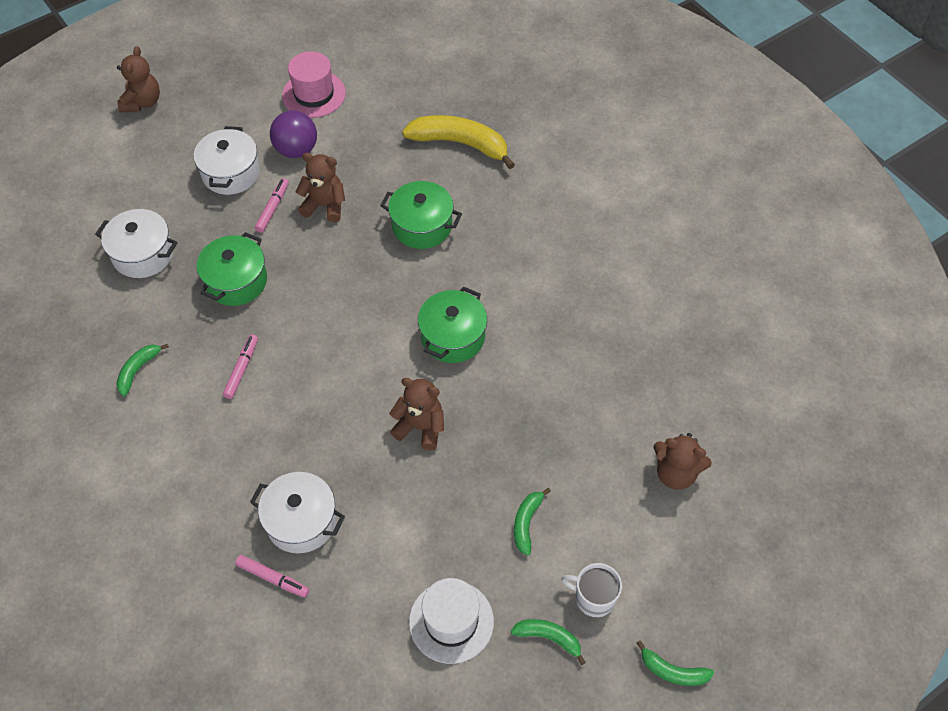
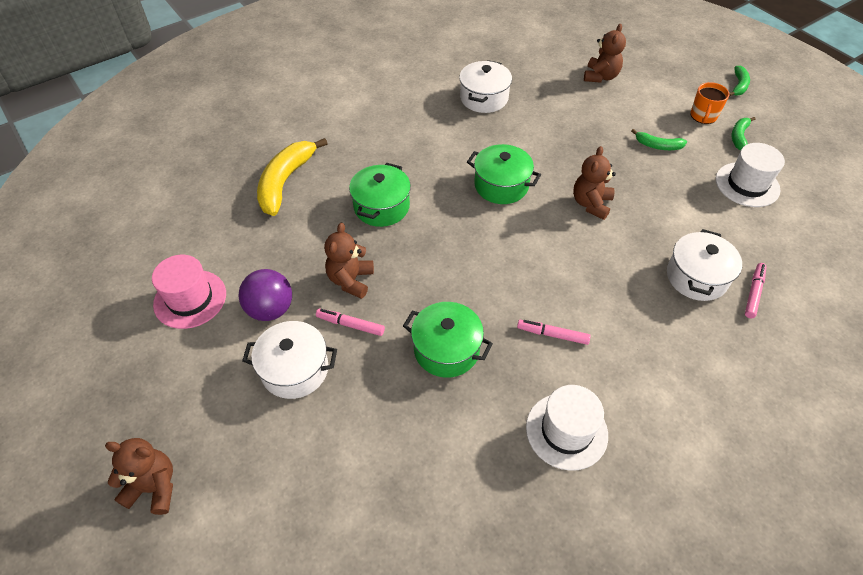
camera: 90 degrees left, 5 degrees down
white pot [95,209,177,278] -> white pot moved to [459,60,512,113]
green banana [116,344,169,396] -> white hat [526,385,608,471]
white mug [561,563,622,617] -> orange mug [691,82,730,124]

